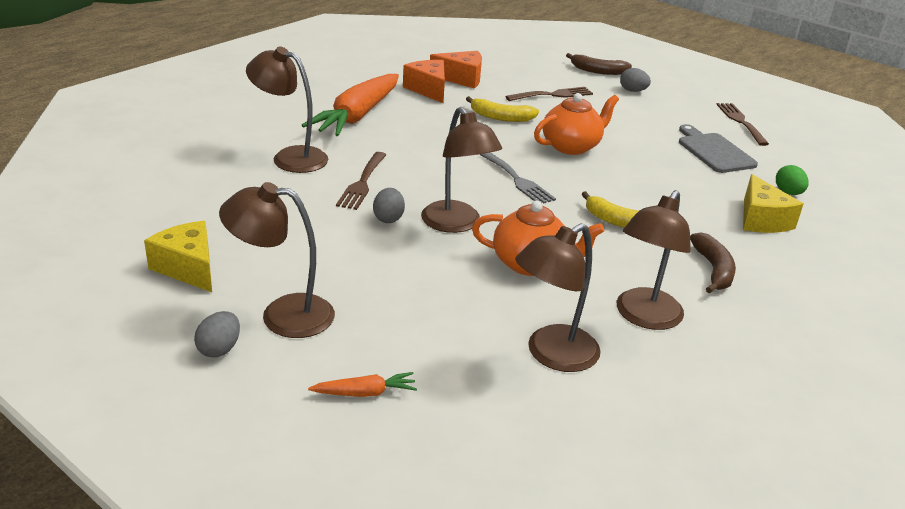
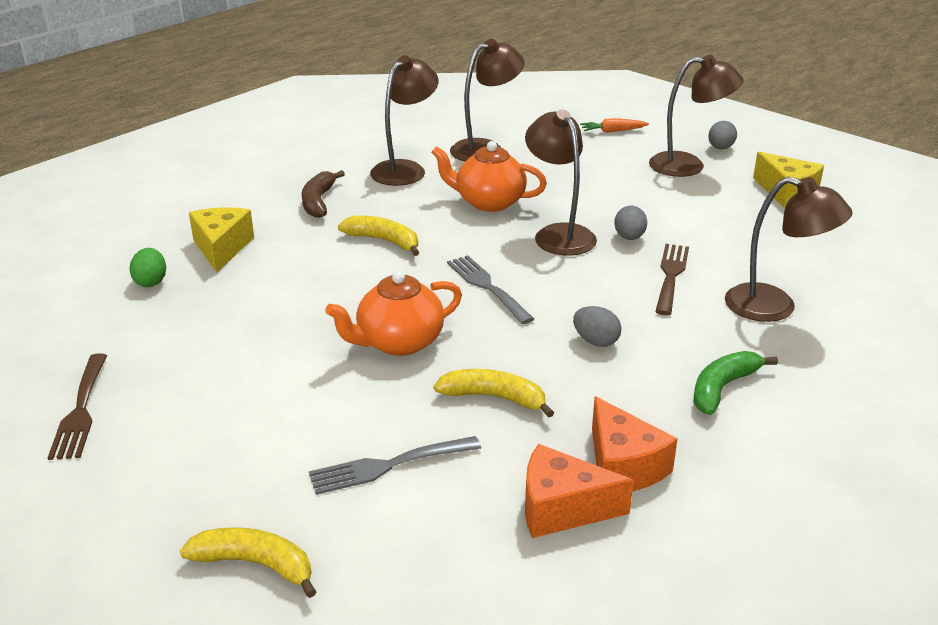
camera: 175 degrees left, 0 degrees up
orange carrot [302,74,399,136] -> green banana [694,351,778,415]
brown fork [505,87,593,101] -> grey fork [309,436,481,495]
brown banana [566,53,632,75] -> yellow banana [180,527,316,598]
grey egg [620,68,651,92] -> grey egg moved to [573,306,621,347]
grey cutting board [679,124,758,173] -> none

